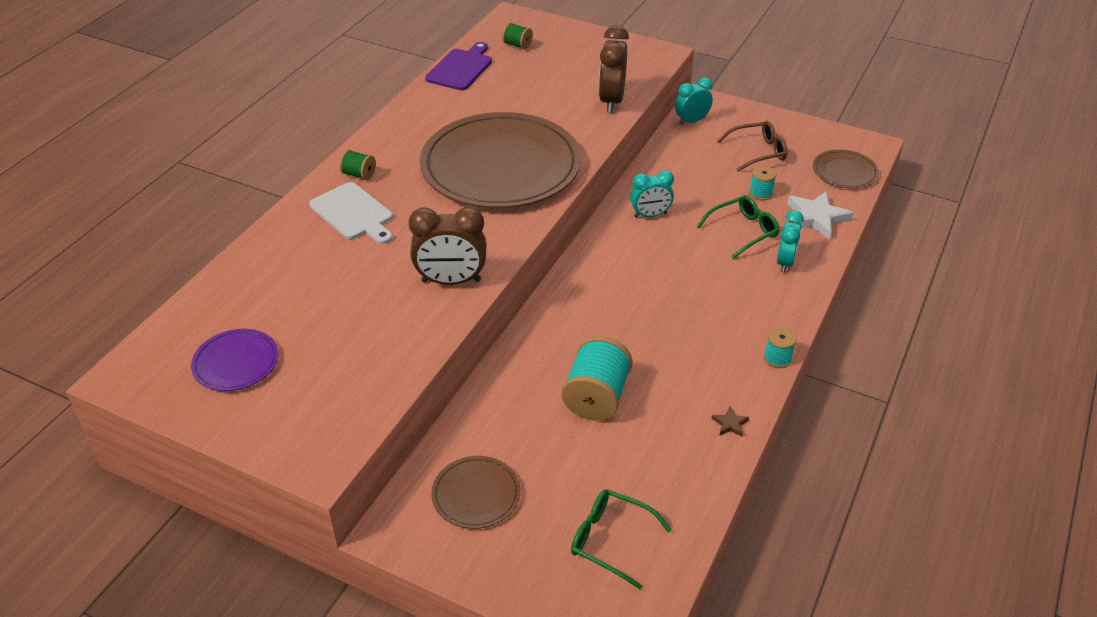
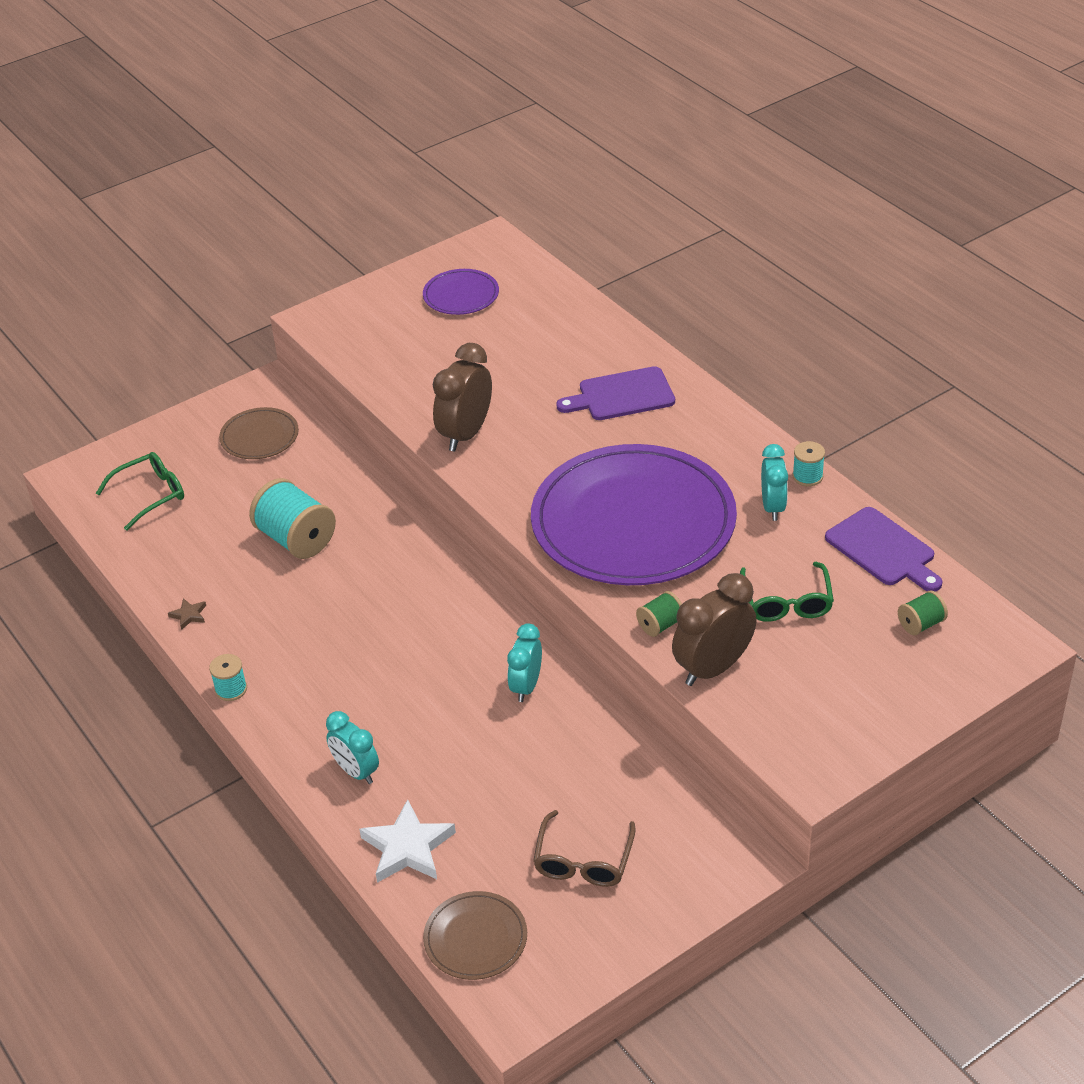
camera: 120 degrees right, 0 degrees up
white cutting board [309,182,393,244] -> purple cutting board [556,366,675,420]
green spool [339,150,376,180] -> green spool moved to [636,591,682,637]
brown plate [420,112,581,208] -> purple plate [531,444,737,585]
brown clock [599,25,629,113] -> brown clock turned 75 degrees counterclockwise [672,573,756,686]
turquoise clock [675,77,713,125] -> turquoise clock moved to [761,444,788,521]
green glasses [697,195,780,259] -> green glasses moved to [740,562,834,622]
turquoise spool [749,166,776,201] -> turquoise spool moved to [792,441,825,486]

